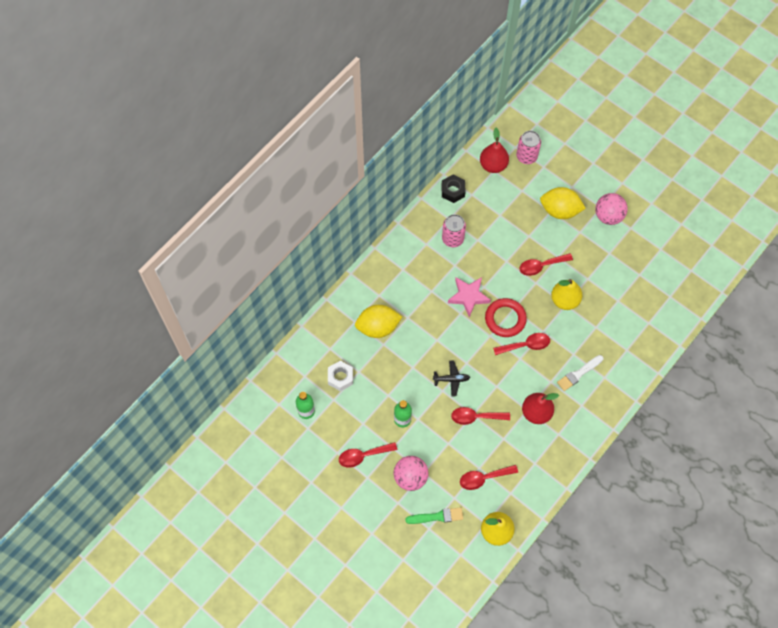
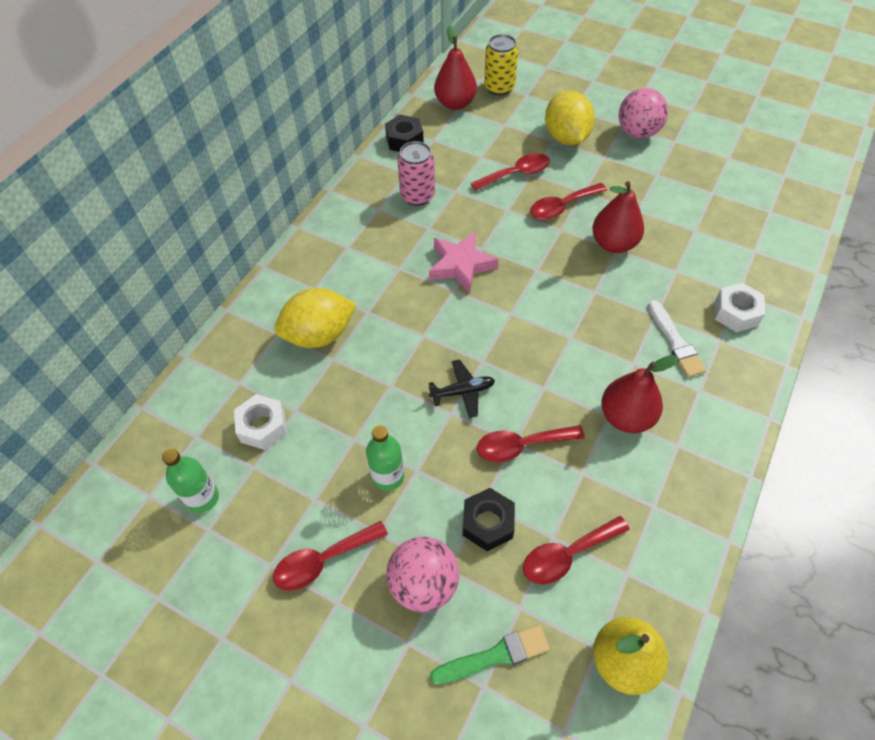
camera: 10 degrees left, 10 degrees down
red ring [485,298,527,337] -> none
red spoon [493,333,550,355] -> red spoon moved to [471,153,550,191]
pink can [516,131,541,164] -> yellow can [484,34,518,96]
yellow lemon [540,187,586,219] -> yellow lemon turned 75 degrees clockwise [545,91,595,145]
yellow pear [551,279,582,310] -> red pear [592,181,644,253]
white brush [557,355,603,391] -> white brush turned 60 degrees counterclockwise [648,300,706,377]
none -> black nut [463,488,515,551]
none -> white nut [715,283,765,332]

